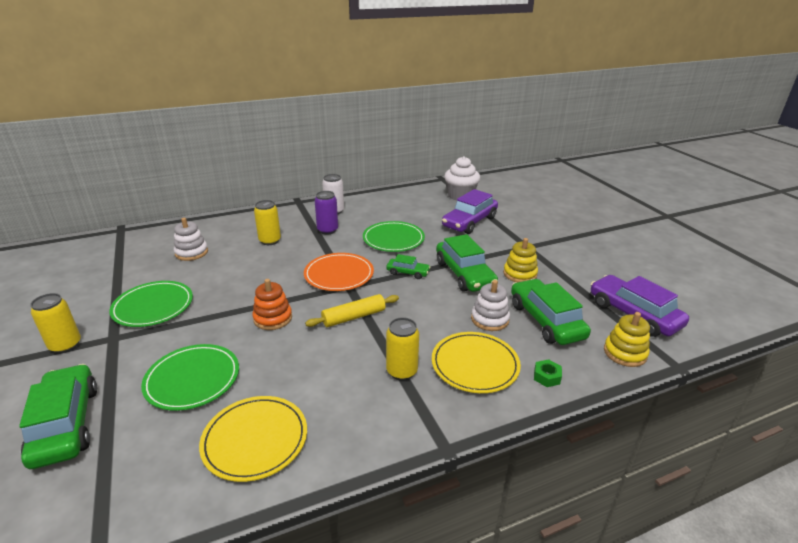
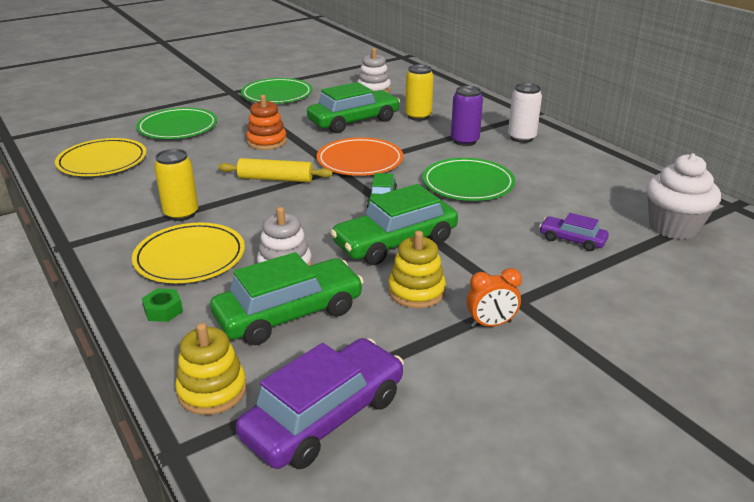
camera: 80 degrees right, 0 degrees up
green car [19,364,97,469] -> green car moved to [307,82,400,133]
yellow can [30,293,81,353] -> none
yellow rolling pin [305,294,399,327] -> yellow rolling pin turned 45 degrees counterclockwise [218,158,333,182]
purple car [442,189,498,234] -> purple car [539,213,609,251], size x0.52
none -> orange clock [467,268,522,327]

